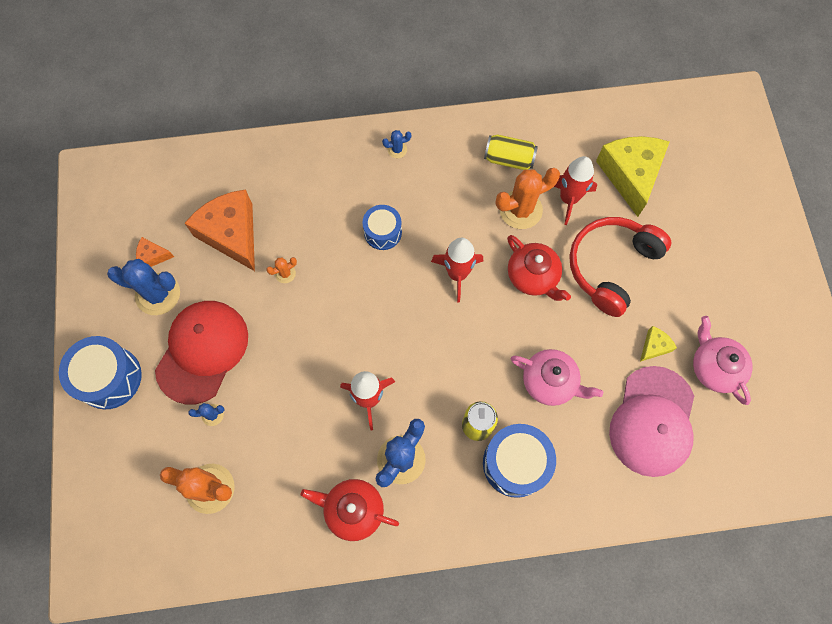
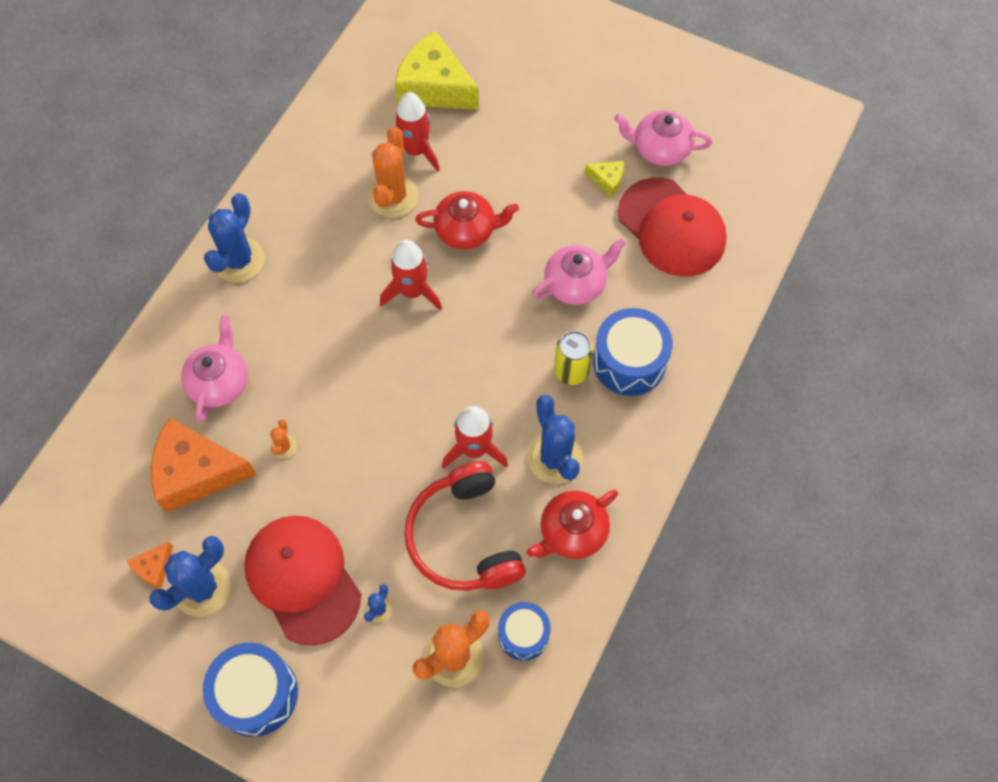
camera: 55 degrees left, 5 degrees down
blue drum [362,205,402,250] -> blue drum moved to [498,602,551,661]
blue cactus [382,130,411,158] -> blue cactus [204,193,265,282], size x2.14
yellow can [484,134,538,170] -> none
red headphones [569,217,671,317] -> red headphones moved to [404,461,526,591]
pink cap [609,366,694,477] -> red cap [618,178,727,277]
yellow cheese [640,326,677,362] -> yellow cheese turned 120 degrees clockwise [585,161,624,197]
none -> pink teapot [181,315,248,422]

